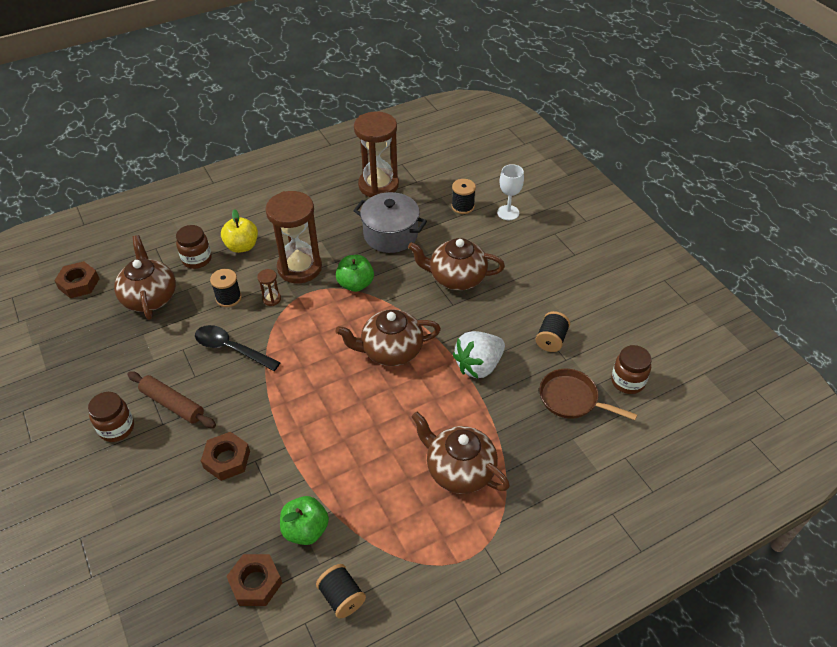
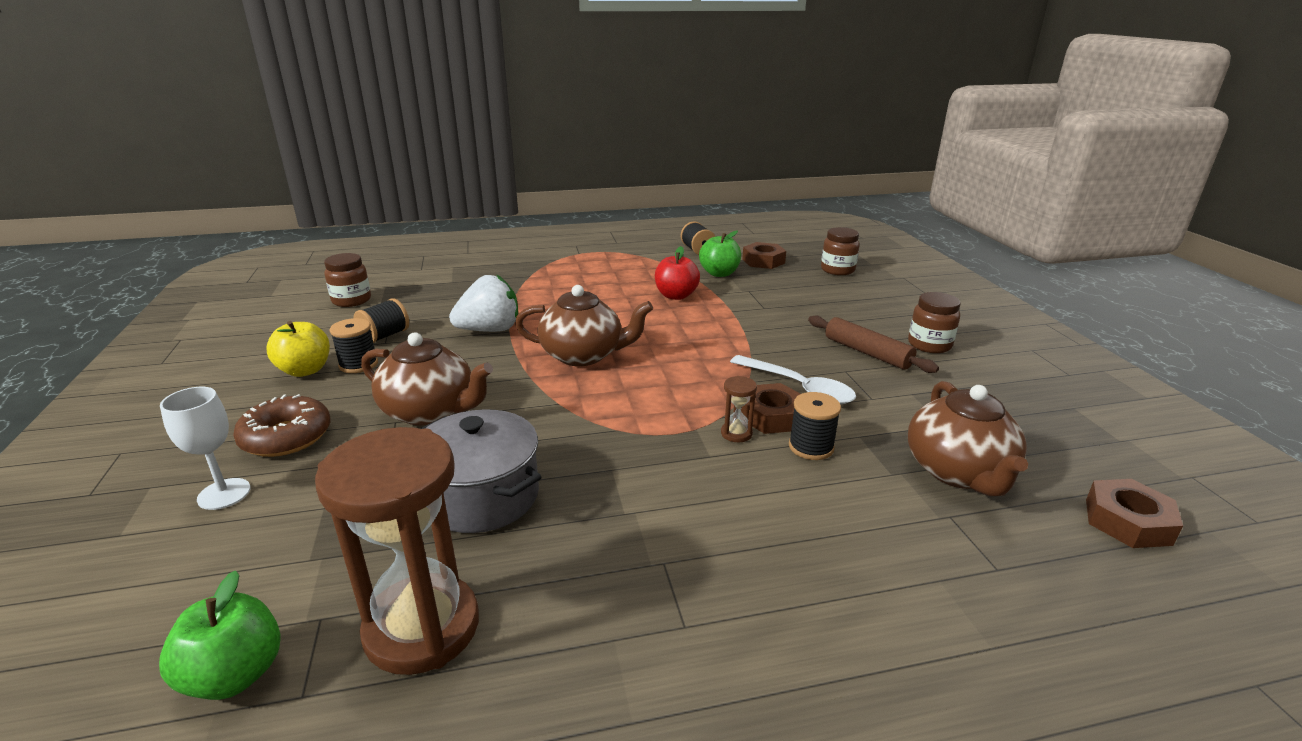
camera: 165 degrees left, 20 degrees down
brown jar [176,225,212,269] -> brown jar moved to [821,227,860,275]
black spoon [195,325,281,371] -> white spoon [730,355,856,404]
brown nut [201,432,250,481] -> brown nut moved to [741,383,800,434]
yellow apple [221,209,258,253] -> yellow apple moved to [266,321,330,377]
brown hourglass [266,191,322,283] -> none
green apple [336,255,374,292] -> green apple moved to [159,570,281,700]
brown teapot [411,412,510,494] -> none
black spool [452,179,476,214] -> black spool moved to [330,318,378,373]
brown pan [539,369,637,420] -> none
none -> brown donut [233,394,330,457]
none -> red apple [655,246,700,300]

